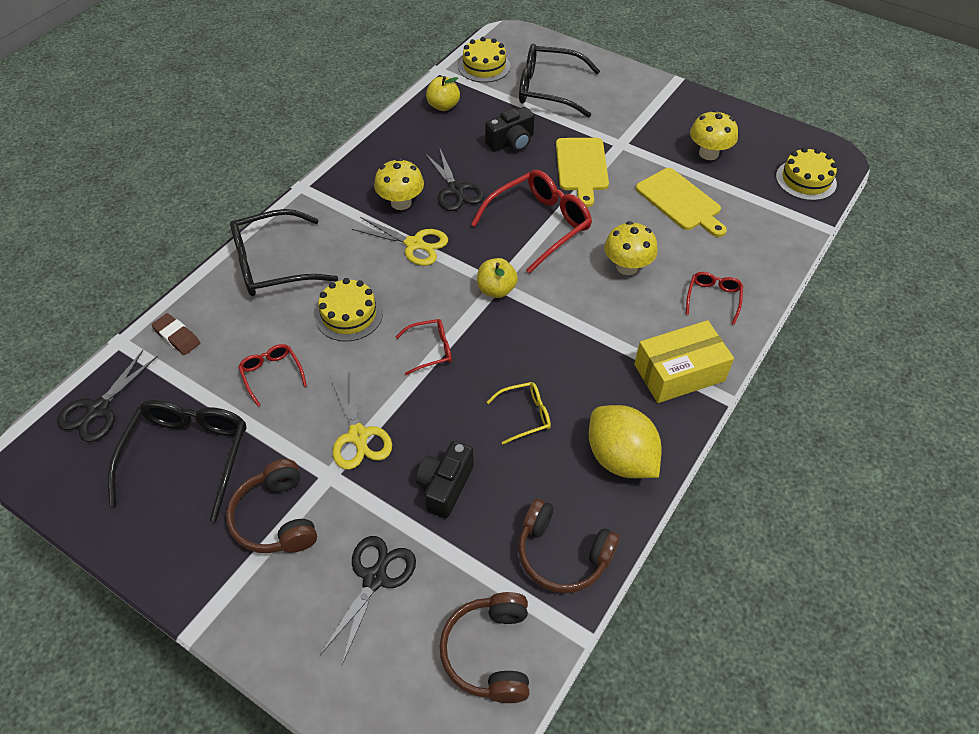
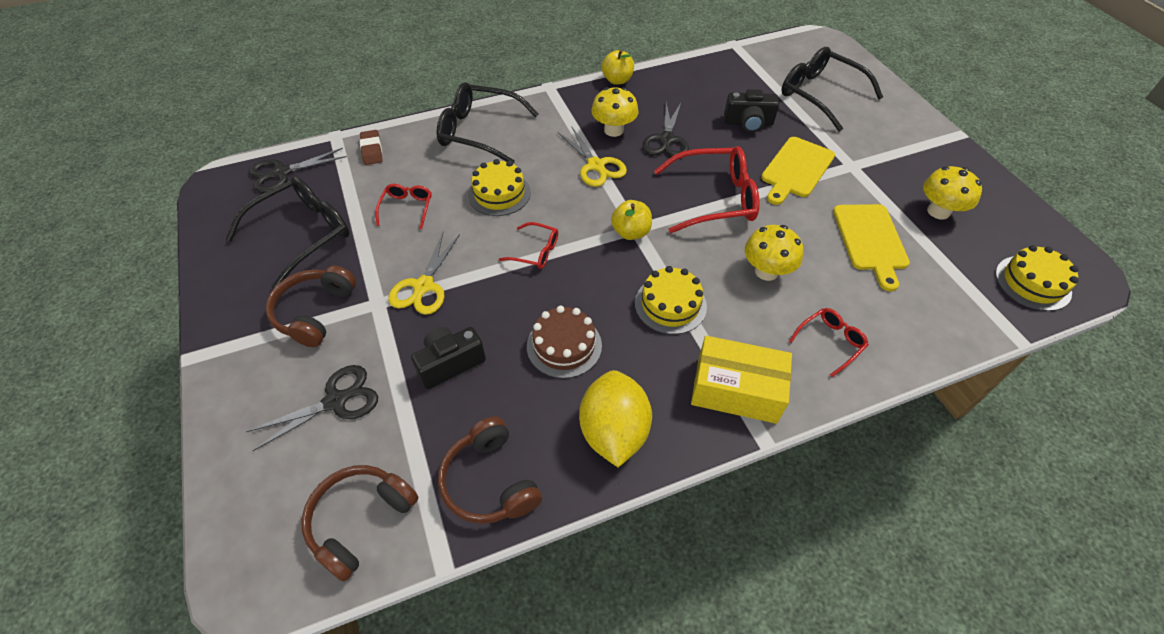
camera: 35 degrees right, 0 degrees up
yellow apple [426,76,460,111] -> yellow apple moved to [602,50,634,84]
yellow cake [458,37,510,83] -> yellow cake moved to [635,266,707,334]
yellow glasses [487,382,551,444] -> brown cake [527,306,602,379]

